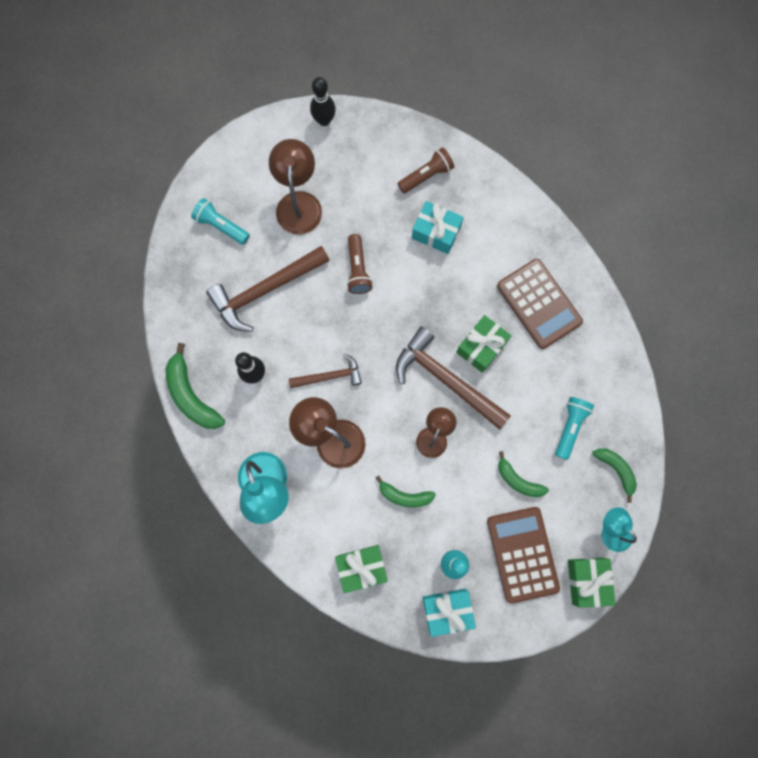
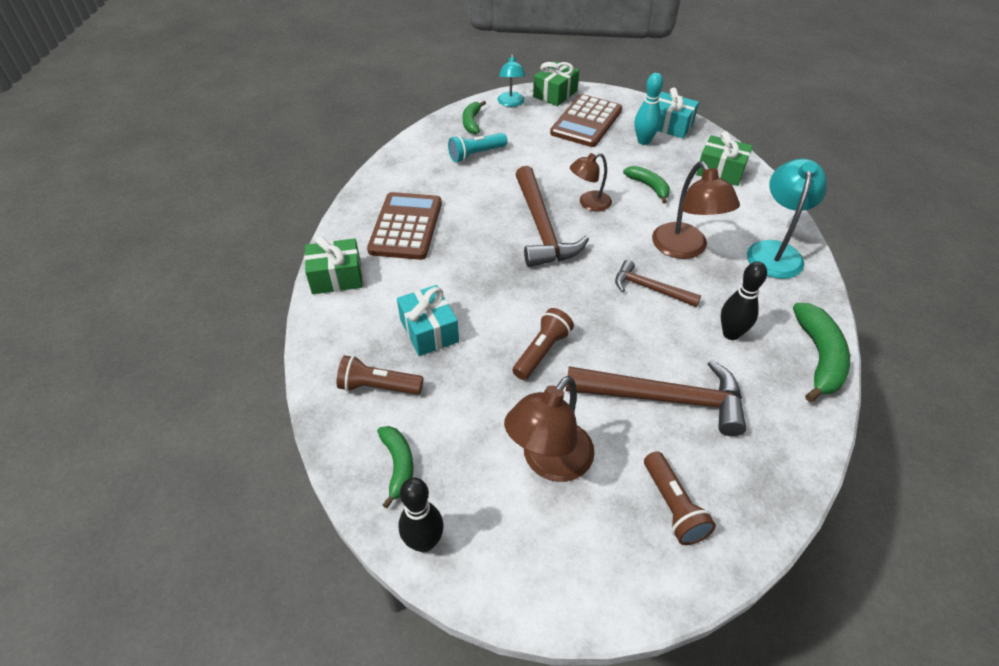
camera: 140 degrees left, 30 degrees down
turquoise flashlight [191,198,250,245] -> brown flashlight [644,451,716,545]
green gift [456,315,511,373] -> green gift moved to [304,236,363,294]
green banana [498,451,549,497] -> green banana moved to [377,426,414,508]

